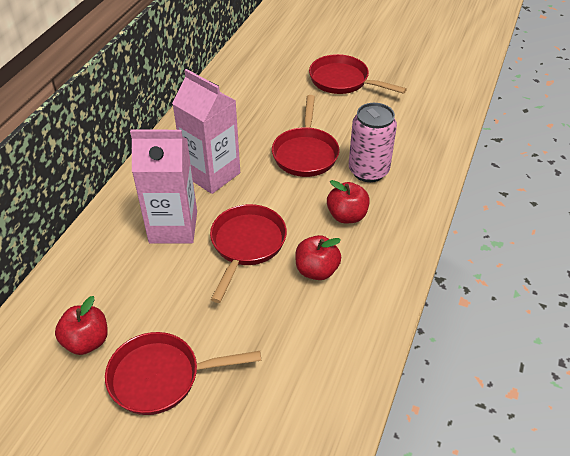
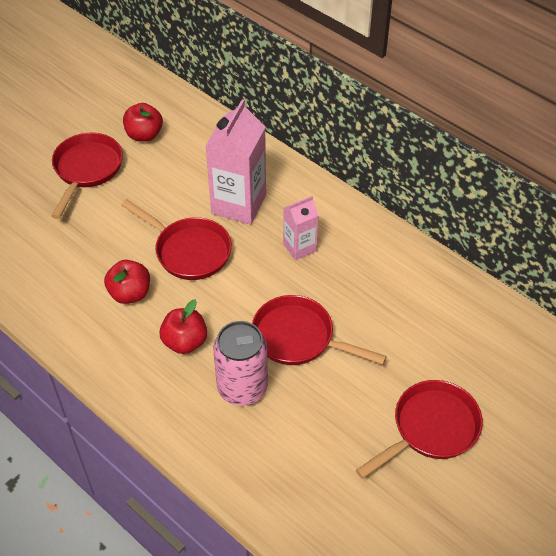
camera: 110 degrees right, 5 degrees up
pink carton [172,69,240,194] -> pink carton [283,196,319,261], size x0.56

